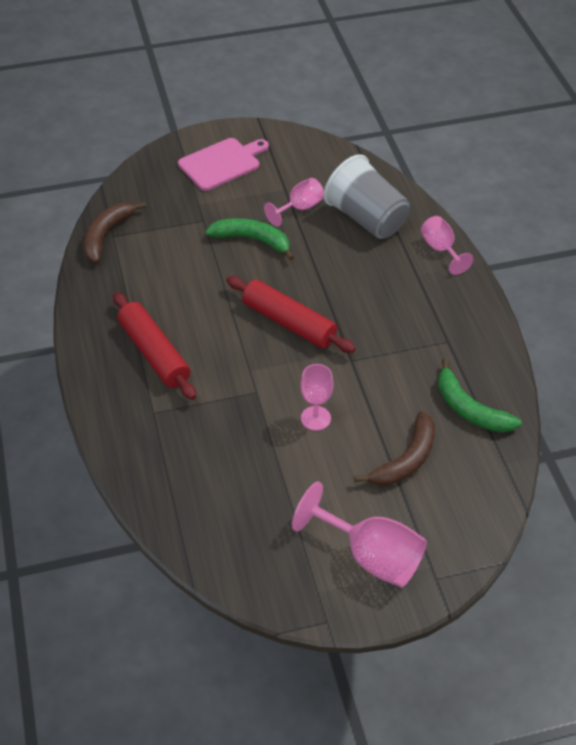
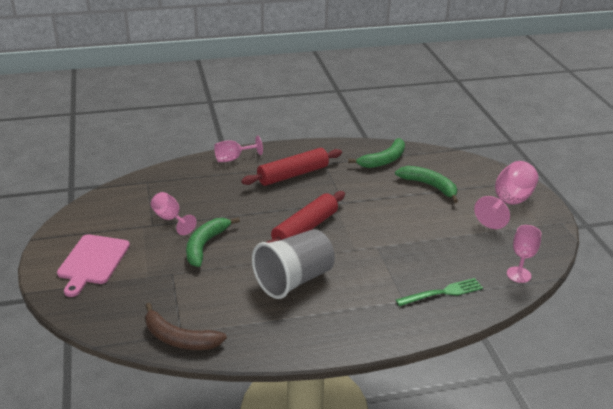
camera: 90 degrees left, 15 degrees down
red rolling pin [113,292,196,400] -> red rolling pin moved to [241,148,342,186]
pink cutting board [178,138,269,191] -> pink cutting board turned 135 degrees counterclockwise [57,234,130,297]
pink goblet [300,364,333,431] -> pink goblet moved to [507,225,541,283]
grey cup [323,154,410,239] -> grey cup moved to [252,229,335,299]
brown banana [354,411,435,486] -> green banana [395,166,458,203]
none -> green fork [396,278,483,306]

